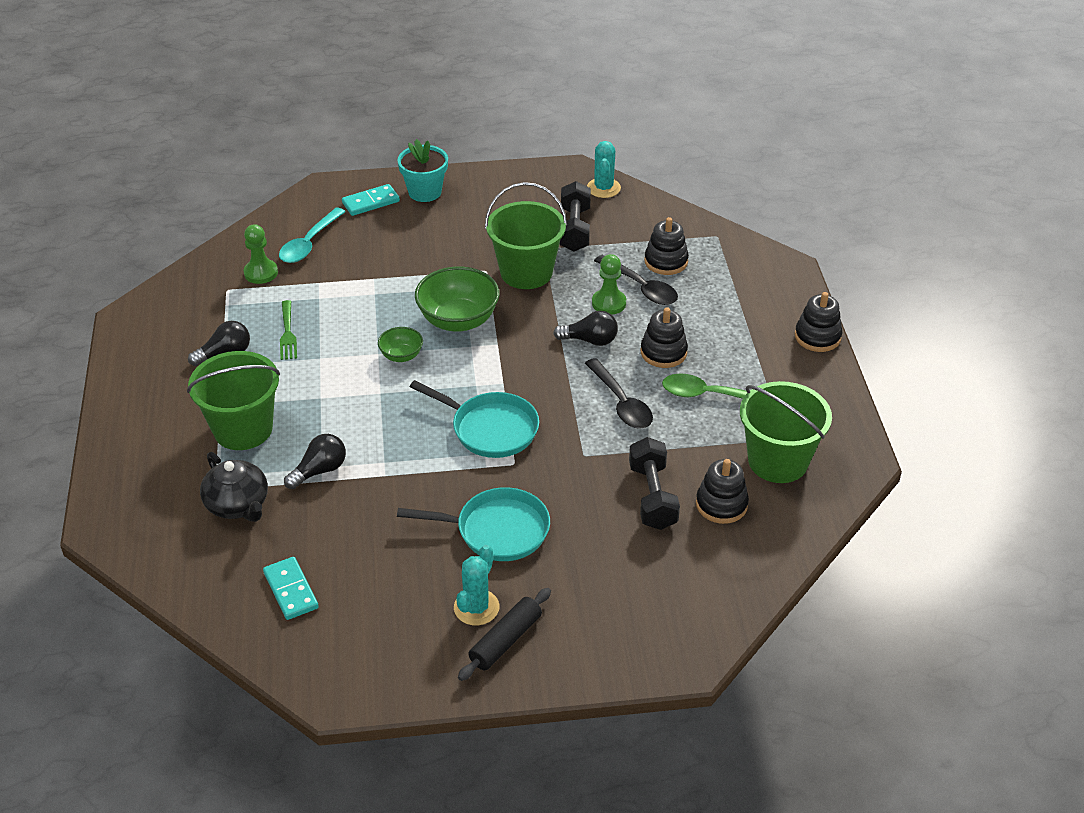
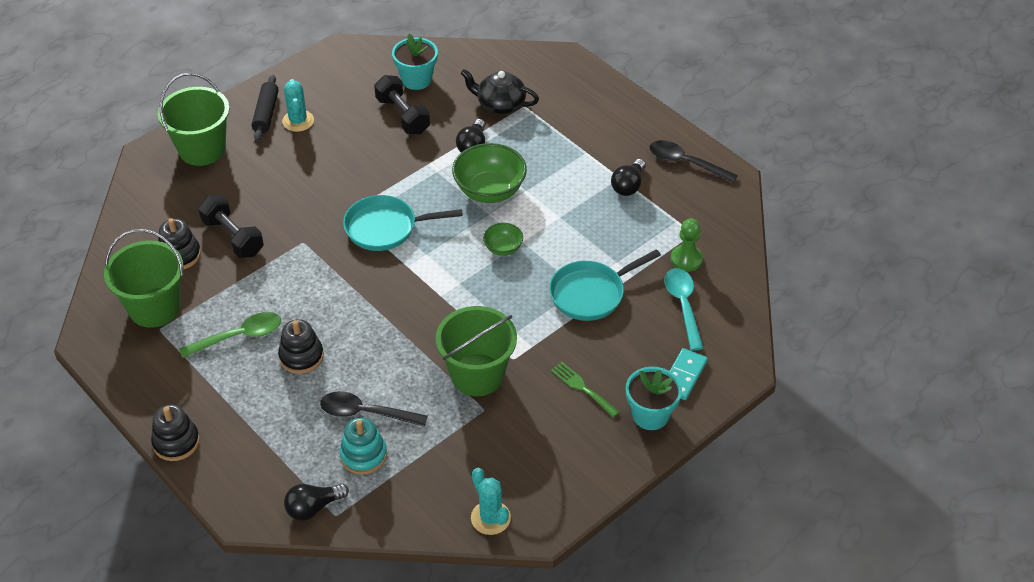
camera: 145 degrees right, 5 degrees up
green bucket [187,351,280,450] -> green bucket moved to [158,73,230,166]
turquoise domino [263,557,319,620] -> turquoise flower pot [392,34,438,90]
green fork [280,300,297,360] -> green fork moved to [551,362,620,418]
turquoise pan [397,487,550,561] -> turquoise pan moved to [549,249,661,321]
green bowl [415,266,499,332] -> green bowl moved to [452,143,527,203]
black light bulb [553,311,618,346] -> black light bulb moved to [284,483,349,521]
black dumbbell [559,181,591,252] -> black dumbbell moved to [374,75,430,134]
black spoon [585,358,653,429] -> black spoon moved to [650,140,738,183]
green pawn [592,254,626,315] -> none
black stacking toy [644,217,689,275] -> turquoise stacking toy [339,418,387,475]

